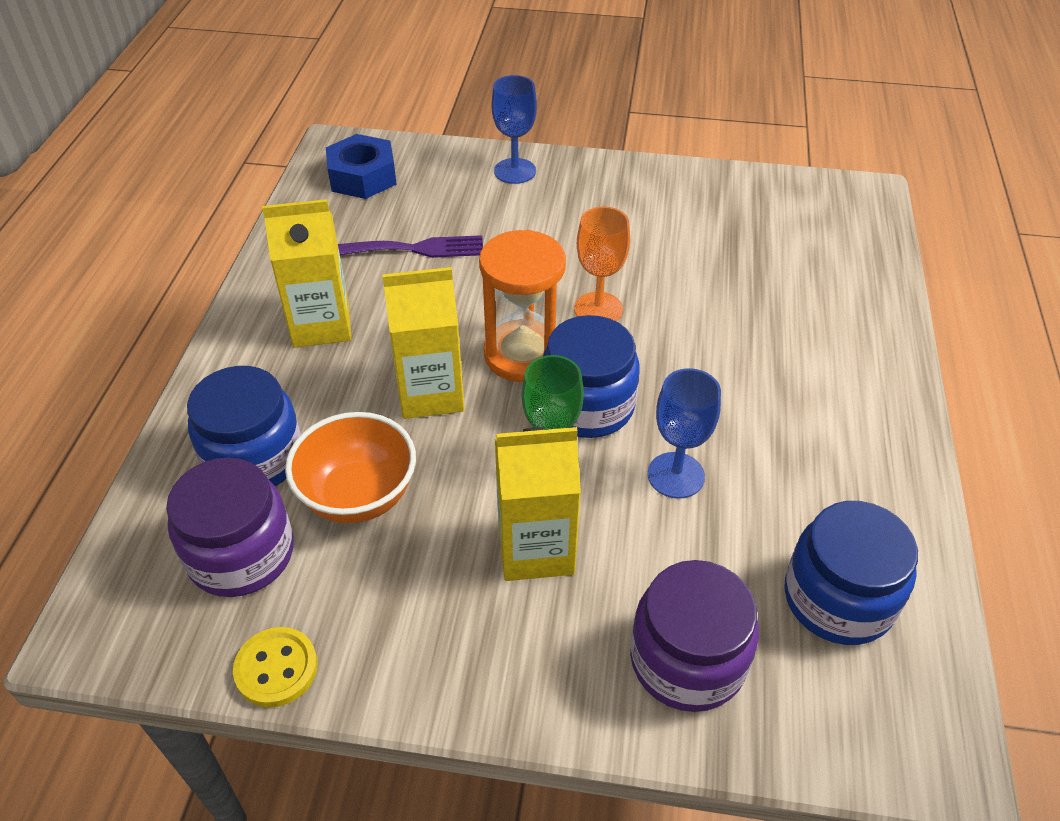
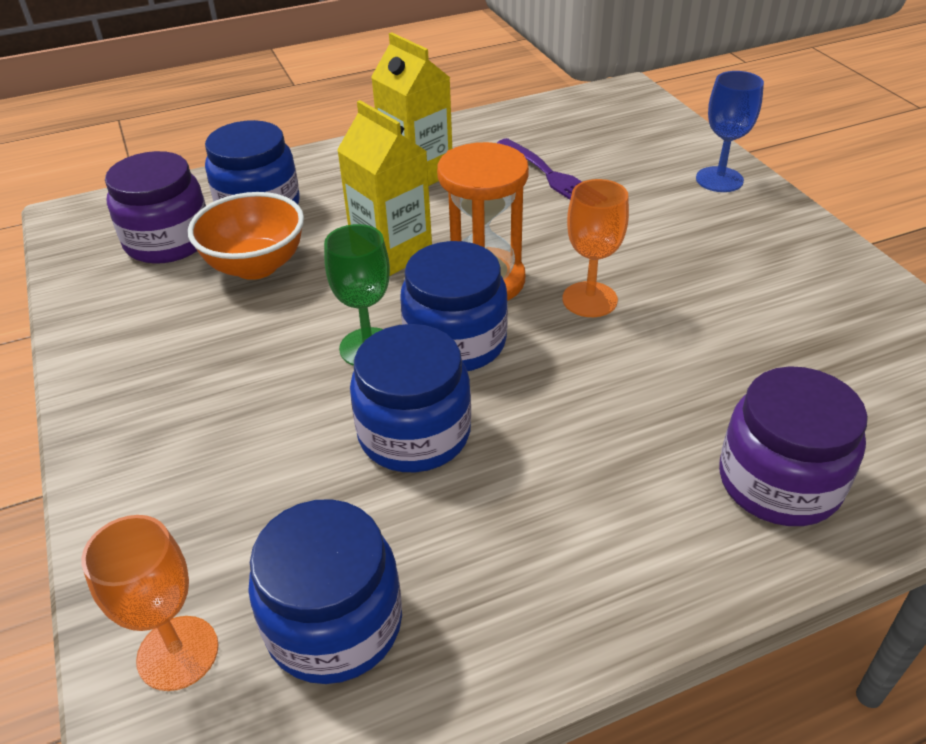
camera: 60 degrees right, 5 degrees down
yellow button [233,627,318,708] -> none
blue nut [326,134,397,199] -> none
yellow carton [495,427,581,581] -> none
purple jar [630,560,759,712] -> purple jar moved to [719,366,868,526]
blue goblet [648,368,721,499] -> blue jar [350,324,471,472]
none -> orange goblet [81,515,219,691]

